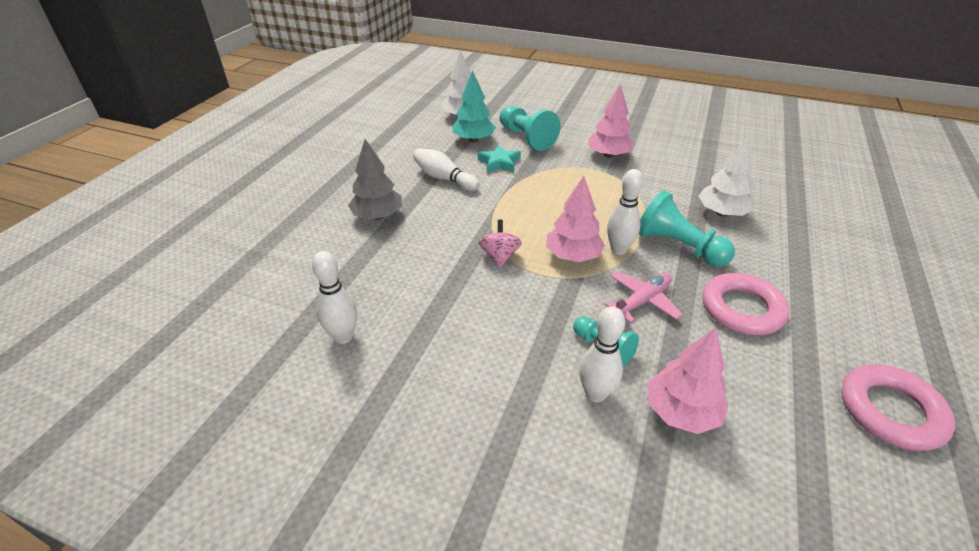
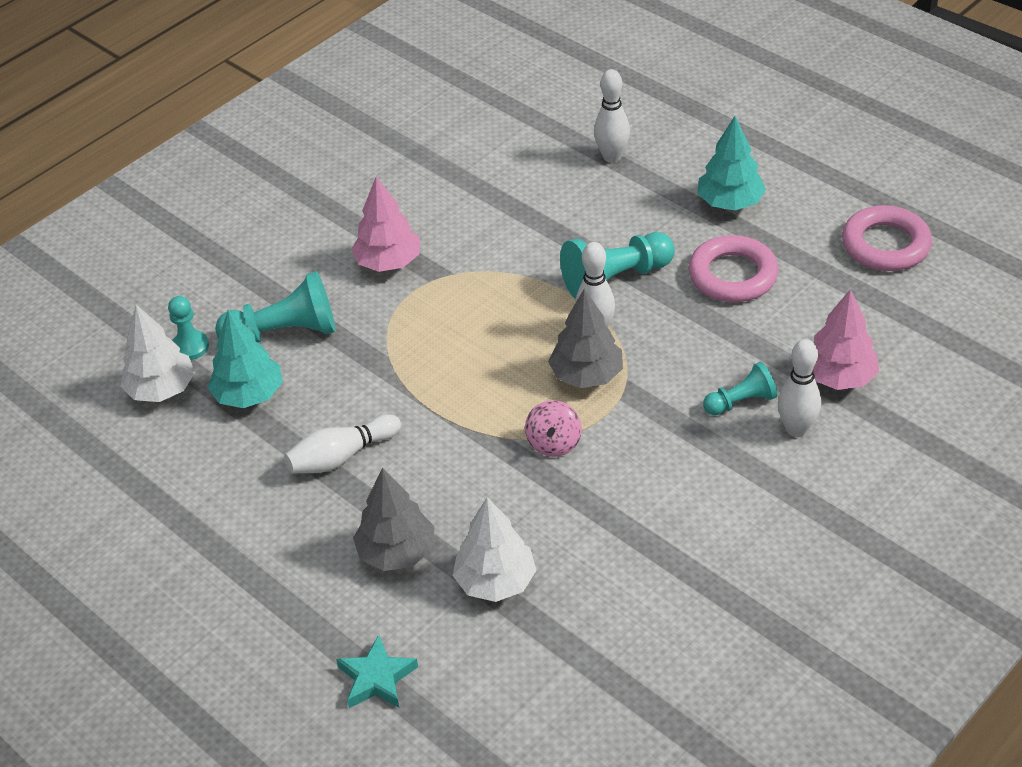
camera: 65 degrees left, 5 degrees up
white bowling pin [312,251,357,344] -> white bowling pin moved to [594,69,630,163]
turquoise star [478,144,521,173] -> turquoise star moved to [336,635,418,708]
pink spinning top [479,220,522,268] -> pink spinning top turned 105 degrees counterclockwise [525,400,582,457]
pink tree [546,176,605,262] -> grey tree [548,289,623,388]
pink plane [604,271,683,323] -> none
white tree [698,136,754,217] -> white tree moved to [453,497,537,602]
none -> turquoise pawn [168,296,209,360]
none -> turquoise tree [697,116,766,210]

